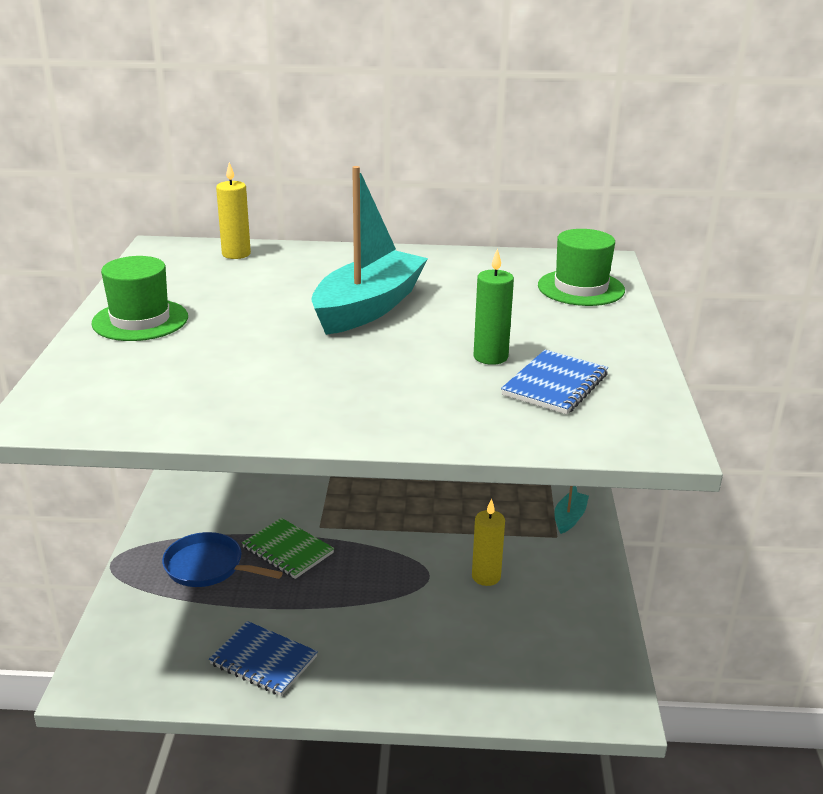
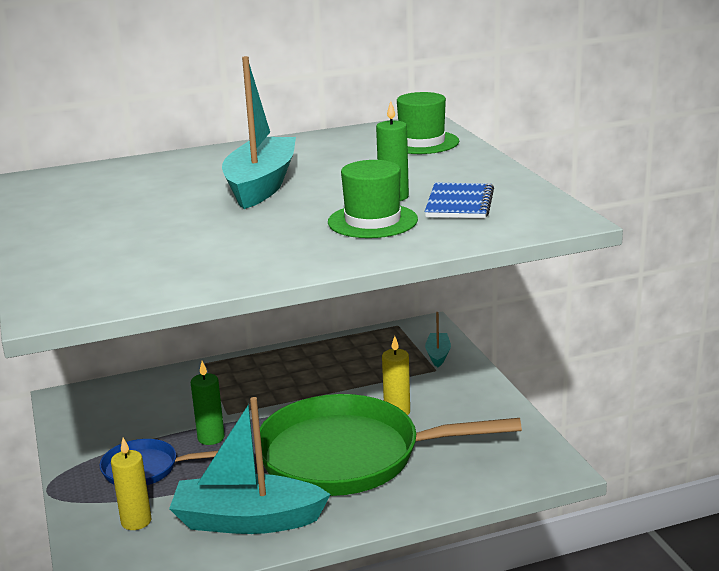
camera: 20 degrees left, 5 degrees down
green hat [91,256,188,341] -> green hat moved to [328,160,418,238]
blue notebook [209,621,318,696] -> turquoise boat [169,397,331,534]
yellow candle [216,162,251,259] -> yellow candle moved to [111,438,151,530]
green notebook [242,518,334,579] -> green candle [191,361,225,445]
none -> green pan [260,394,522,496]

